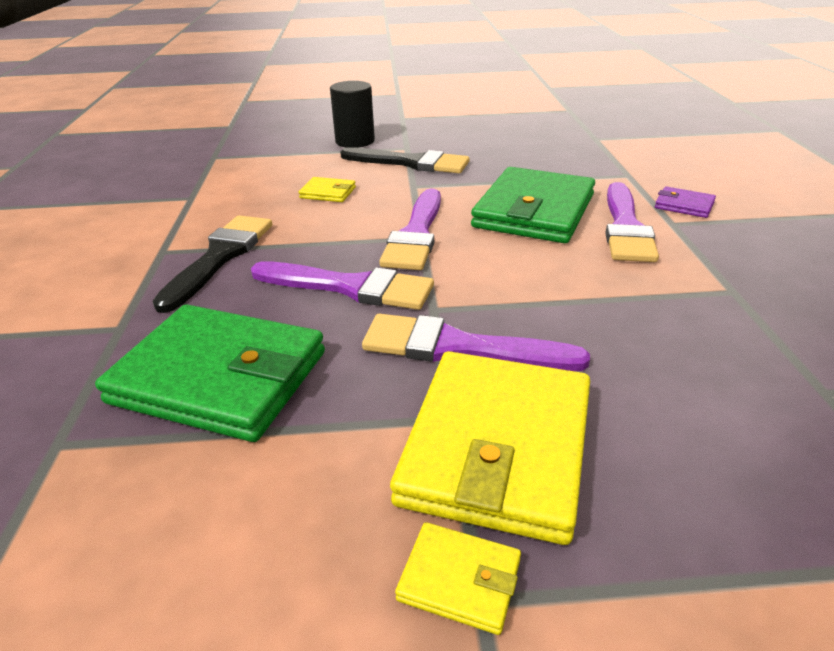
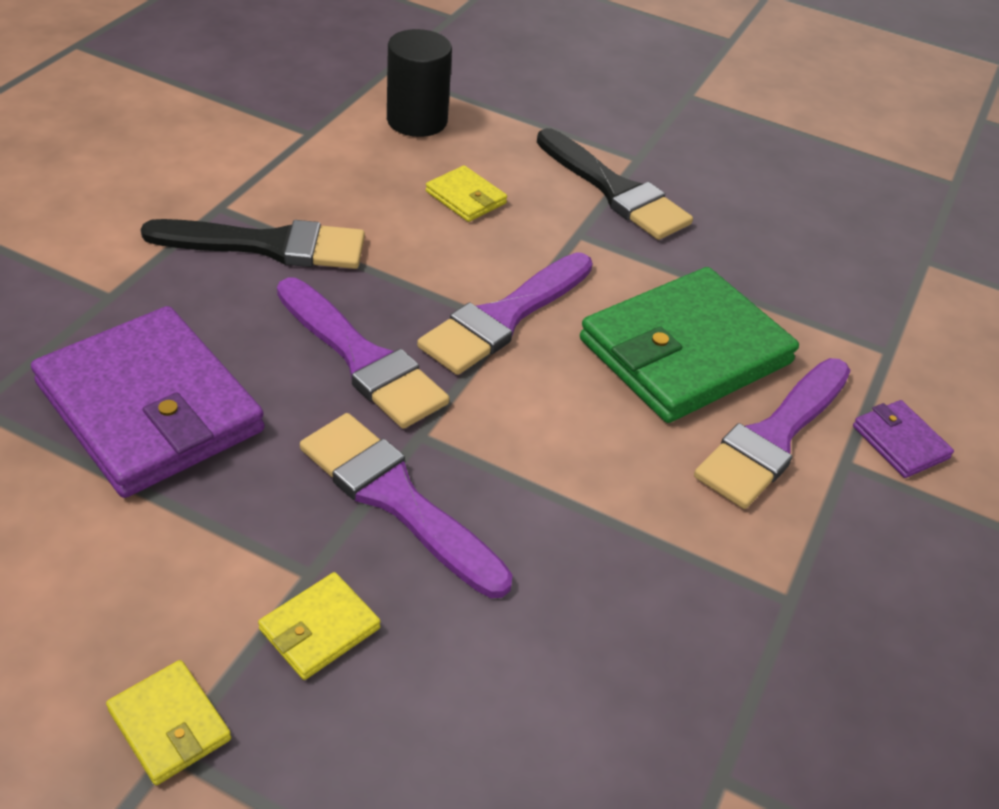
camera: 25 degrees right, 10 degrees up
green wallet [95,304,325,442] -> purple wallet [31,306,265,498]
black brush [152,215,272,313] -> black brush turned 45 degrees clockwise [141,219,365,269]
black cylinder [330,81,375,148] -> black cylinder moved to [387,29,452,137]
yellow wallet [390,351,590,545] -> yellow wallet [258,572,381,680], size x0.43

